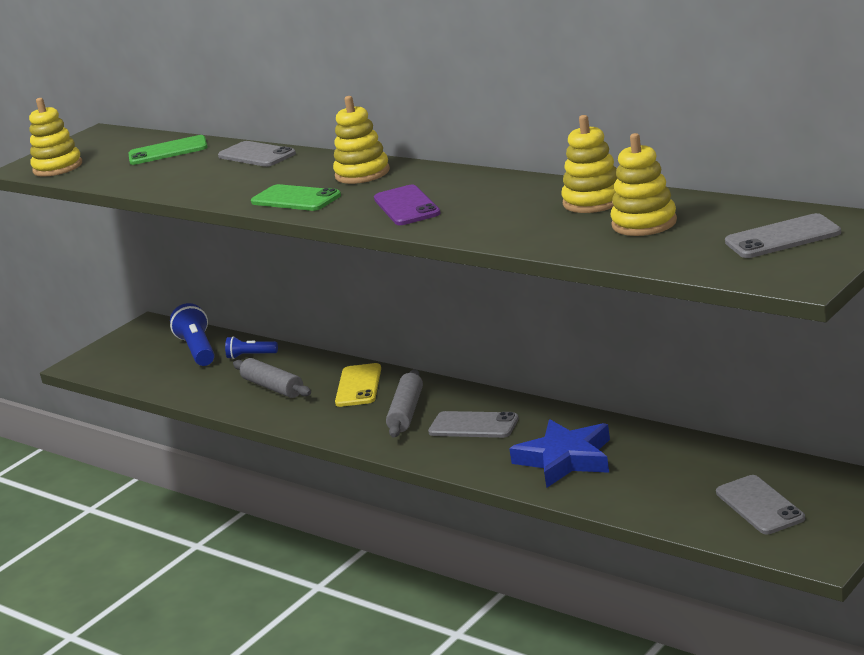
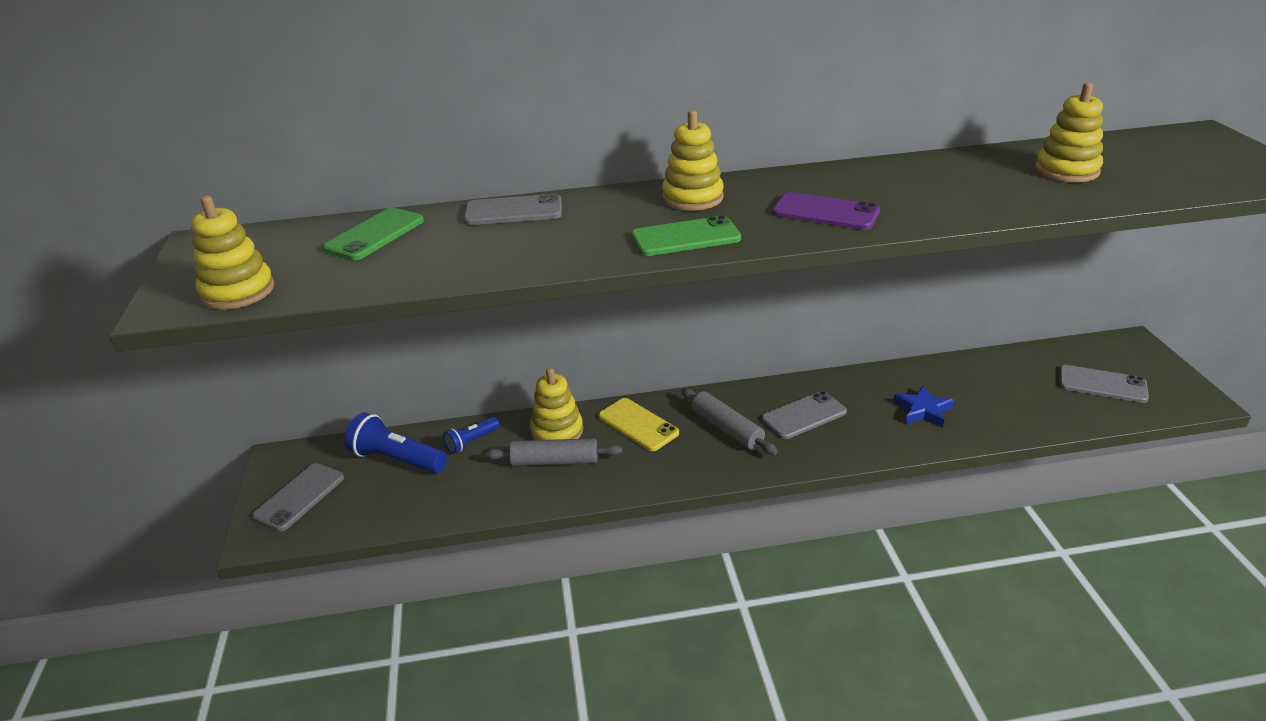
camera: 50 degrees left, 10 degrees up
blue star [509,419,610,488] -> blue star [893,385,954,428], size x0.61
yellow stacking toy [561,115,618,213] -> yellow stacking toy moved to [530,368,583,440]
grey phone [725,213,841,258] -> grey phone moved to [252,463,344,532]

